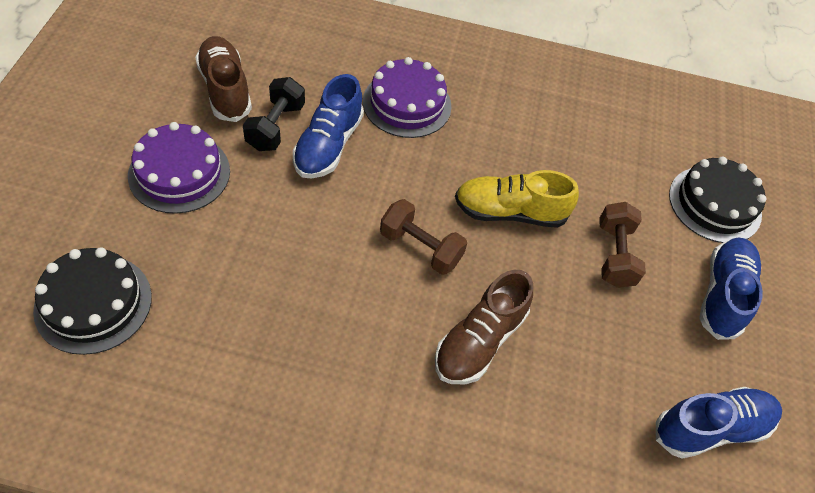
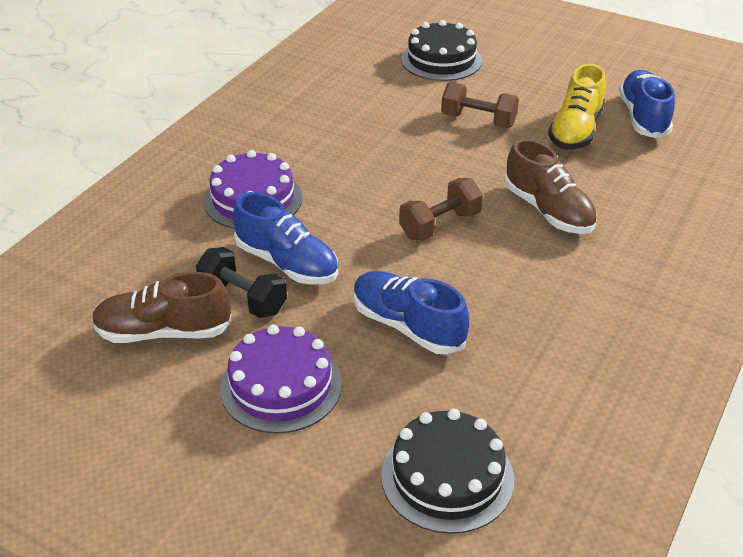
camera: 65 degrees left, 15 degrees down
yellow shoe [455,170,579,228] -> yellow shoe moved to [548,64,606,150]
blue shoe [699,237,763,340] -> blue shoe moved to [354,271,469,355]

